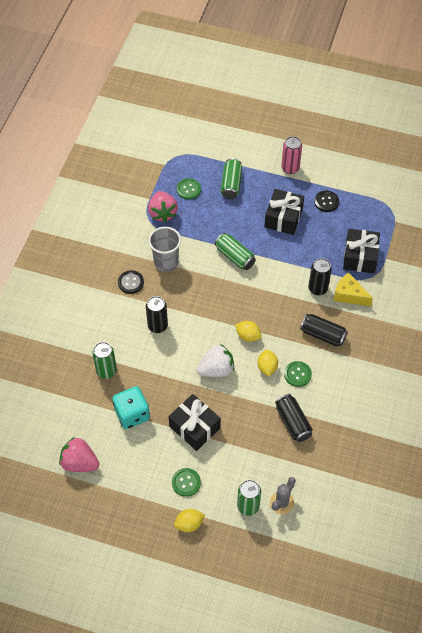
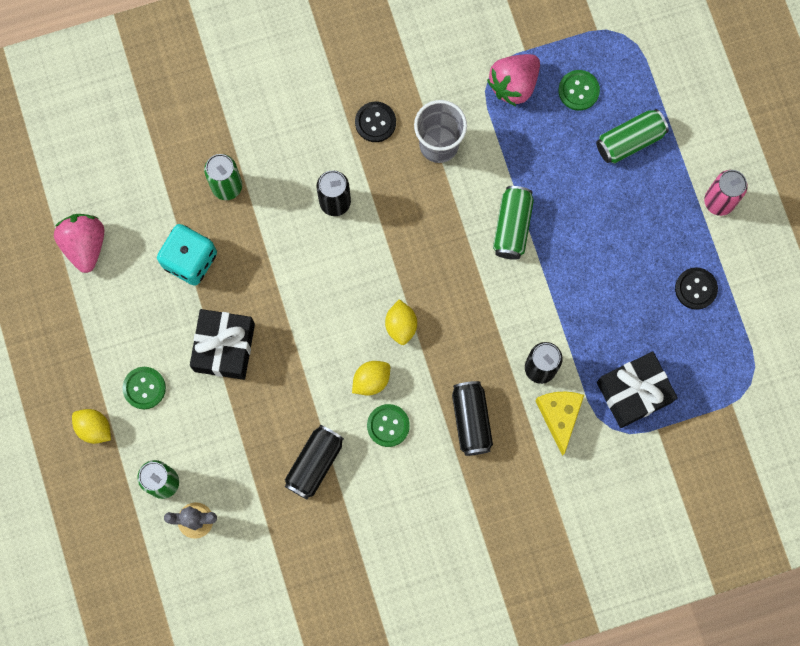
camera: 55 degrees right, 20 degrees up
white strawberry [196,344,234,377] -> none
black gift [264,189,304,235] -> none

